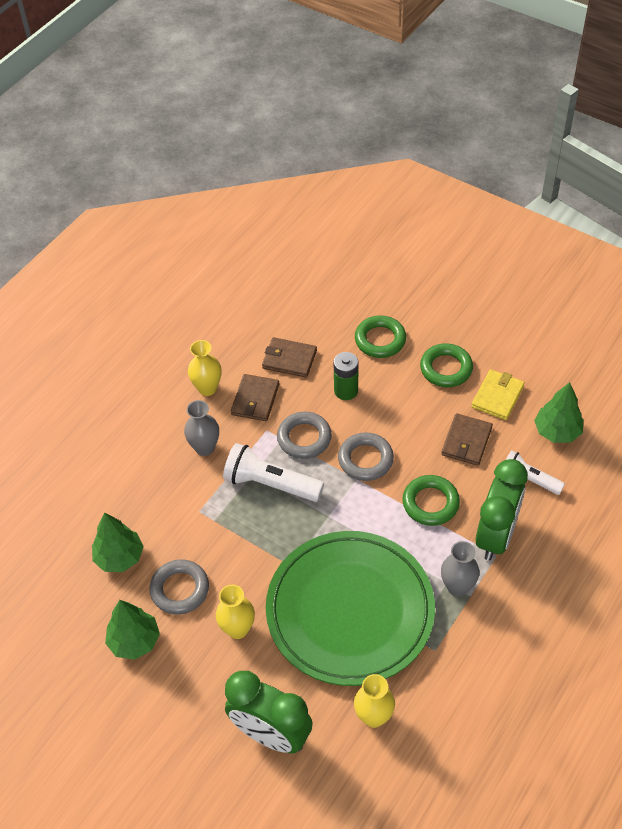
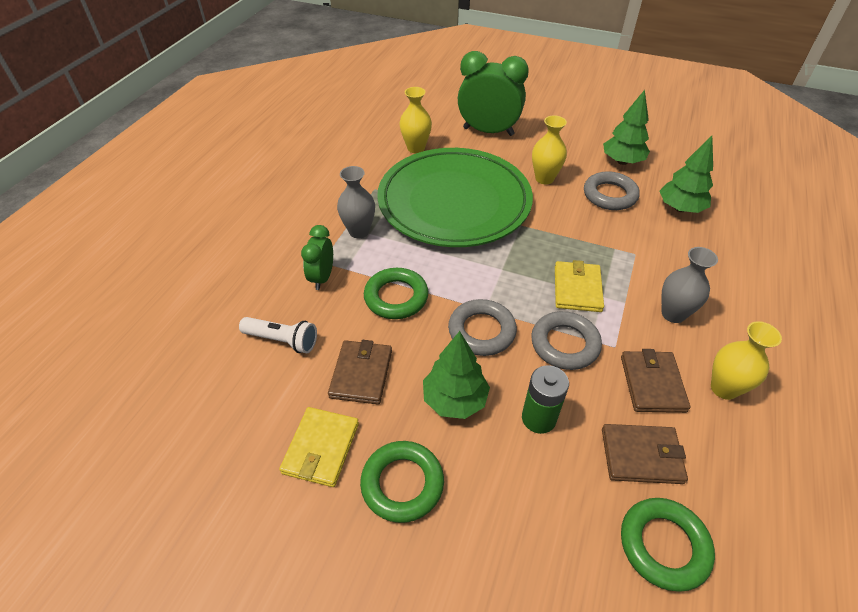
camera: 165 degrees right, 5 degrees down
white flashlight [223,443,324,502] -> yellow wallet [555,260,604,312]
green ring [355,315,406,358] -> green ring moved to [621,498,715,592]
green clock [476,459,528,561] -> green clock [301,225,333,290], size x0.55
green tree [534,382,583,443] -> green tree moved to [423,331,490,419]

